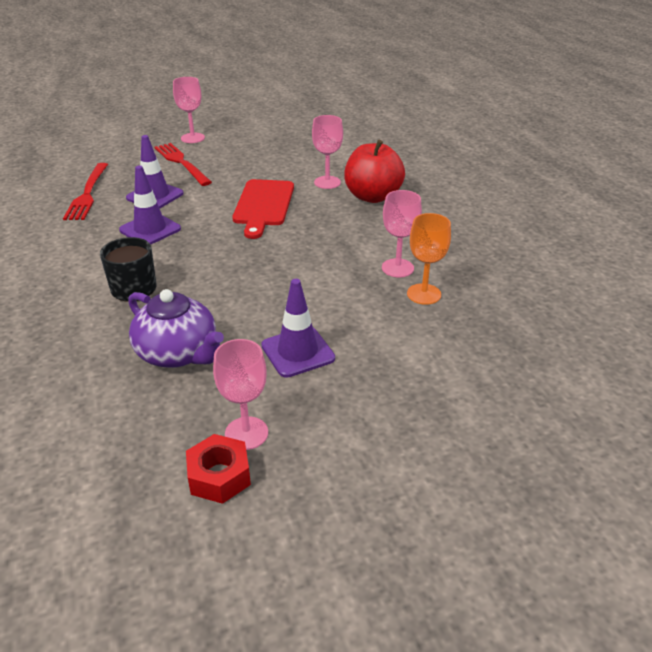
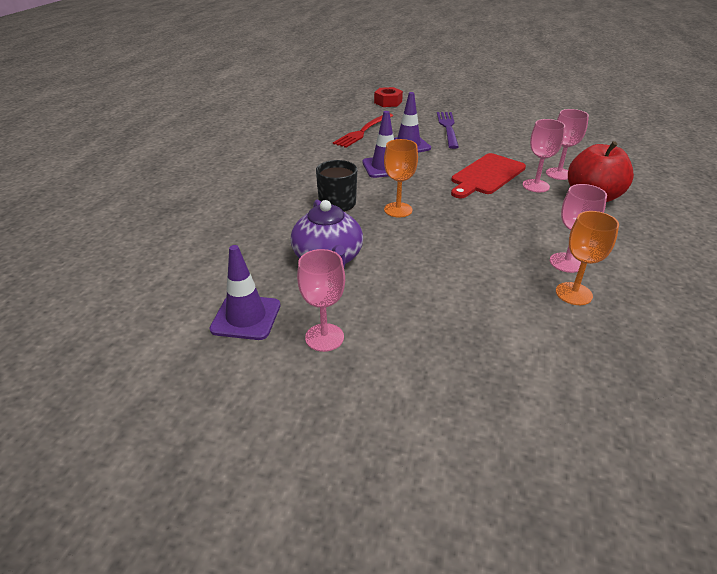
camera: 35 degrees right, 0 degrees up
red fork [154,143,212,186] -> purple fork [437,112,459,149]
pink goblet [173,77,205,143] -> pink goblet moved to [522,119,565,192]
red nut [186,434,251,504] -> red nut moved to [374,87,403,107]
purple traffic cone [261,279,335,378] -> purple traffic cone moved to [209,245,280,340]
none -> orange goblet [384,139,418,218]

